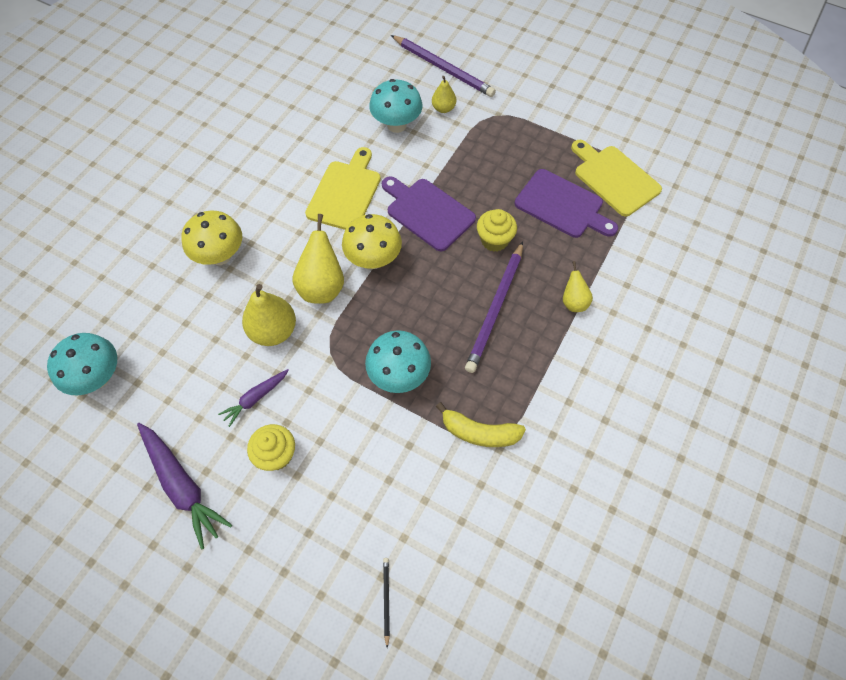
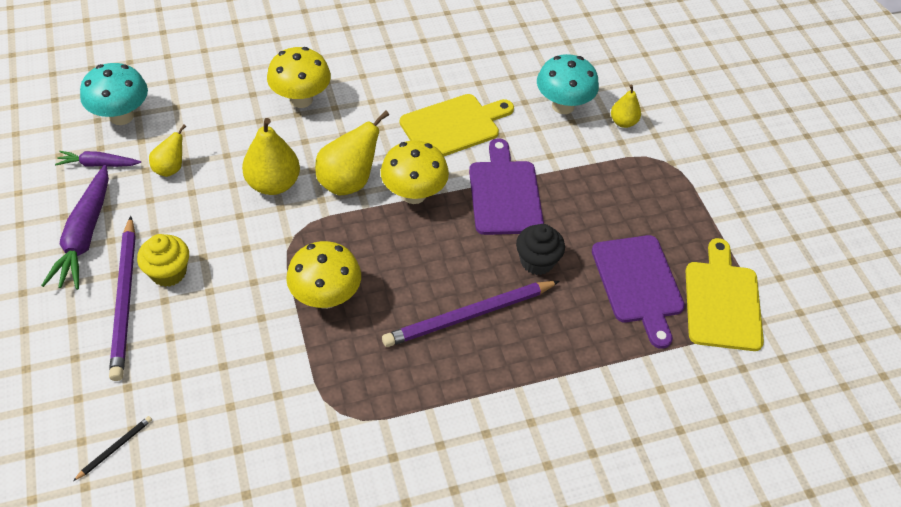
camera: 40 degrees right, 10 degrees down
purple carrot [218,369,289,427] -> purple carrot moved to [55,151,141,167]
turquoise mushroom [365,330,431,393] -> yellow mushroom [286,241,361,309]
purple pencil [391,35,496,97] -> purple pencil moved to [109,216,136,381]
yellow banana [436,402,526,447] -> none
yellow cupcake [477,209,517,252] -> black cupcake [516,224,565,275]
yellow pear [563,261,593,312] -> yellow pear moved to [149,124,186,177]

